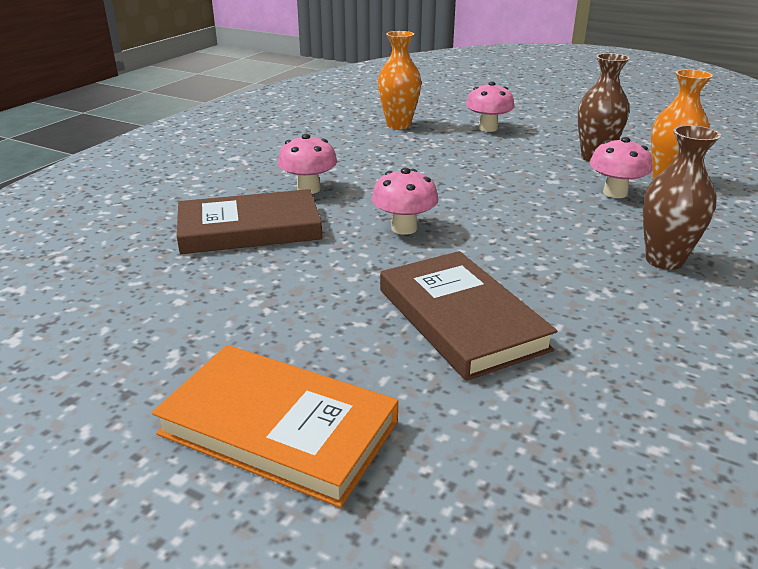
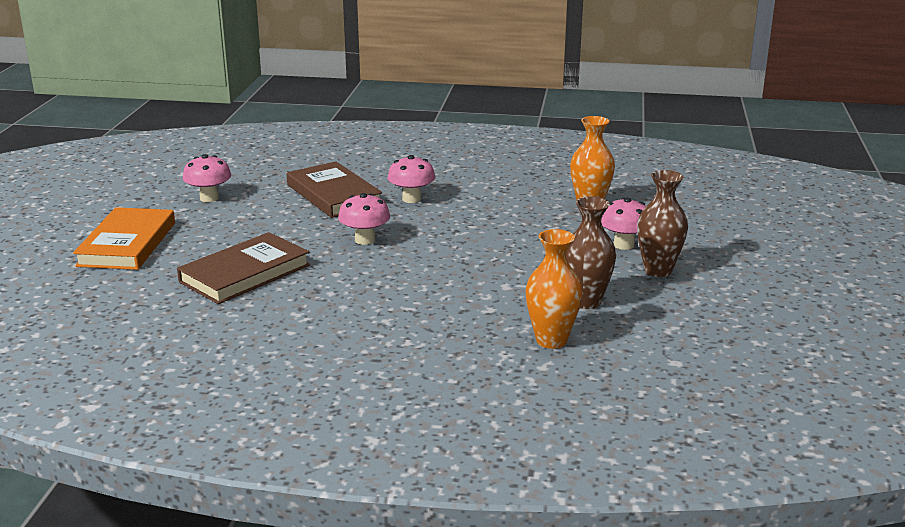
camera: 70 degrees right, 5 degrees down
pink mushroom [590,137,652,198] -> pink mushroom moved to [183,154,231,202]
brown vase [643,125,721,270] -> brown vase moved to [637,170,688,277]

